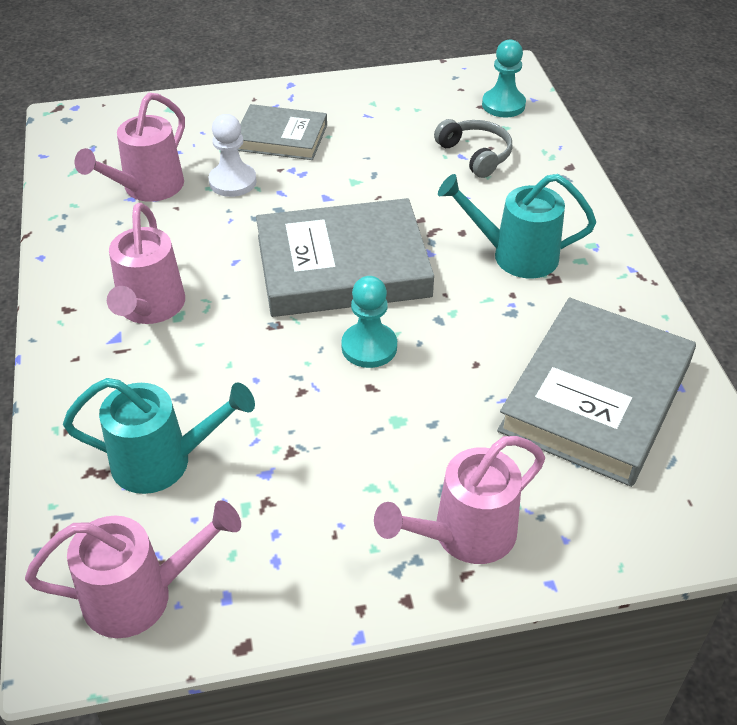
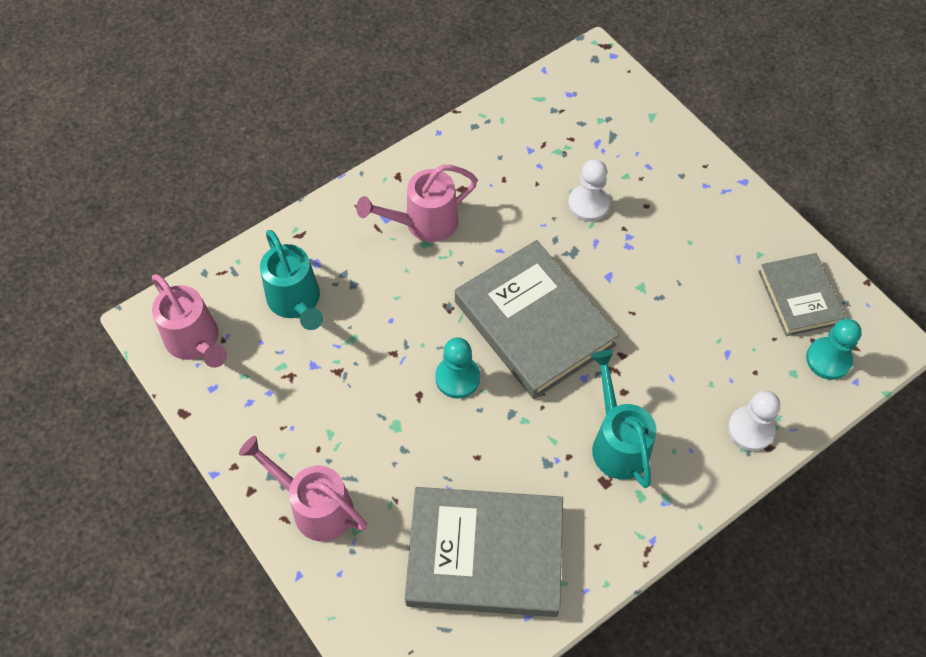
camera: 65 degrees right, 15 degrees up
pink watering can [75,93,185,202] -> none
grey book [238,104,327,160] -> grey book moved to [758,253,846,336]
grey headphones [434,119,512,178] -> none
none -> white pawn [728,391,780,451]

